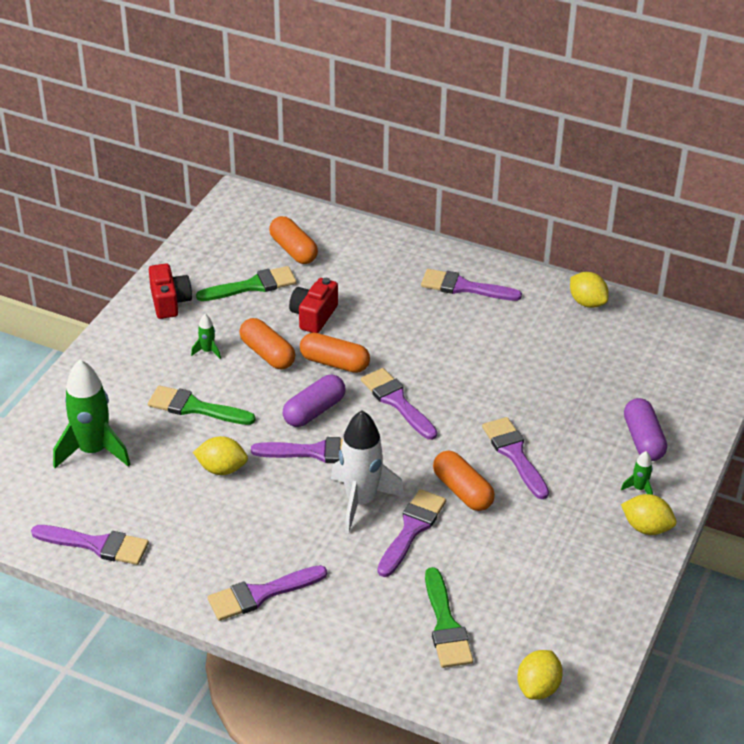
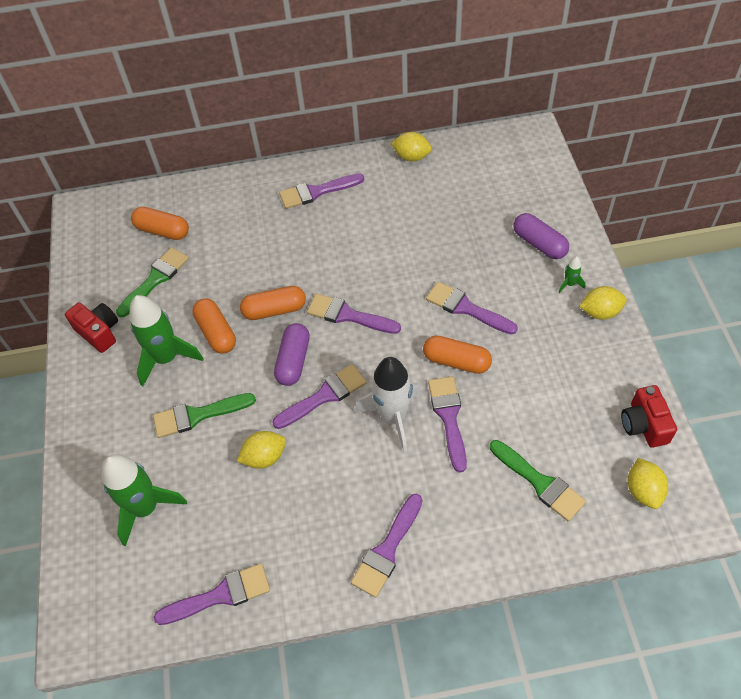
camera: 30 degrees left, 15 degrees up
green rocket [191,314,221,359] -> green rocket [129,295,204,386], size x2.33
orange capsule [239,318,296,369] -> orange capsule turned 45 degrees clockwise [192,298,236,354]
red camera [289,278,338,333] -> red camera moved to [621,385,677,448]

